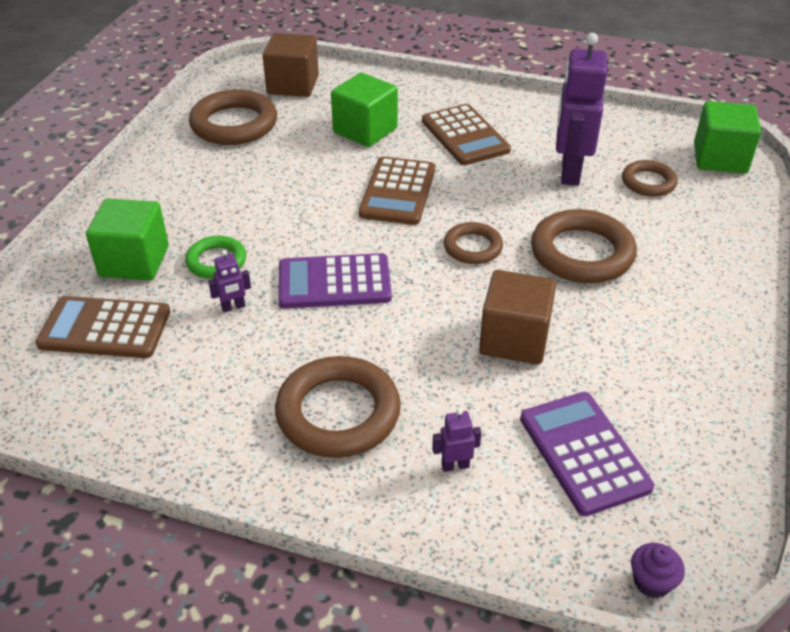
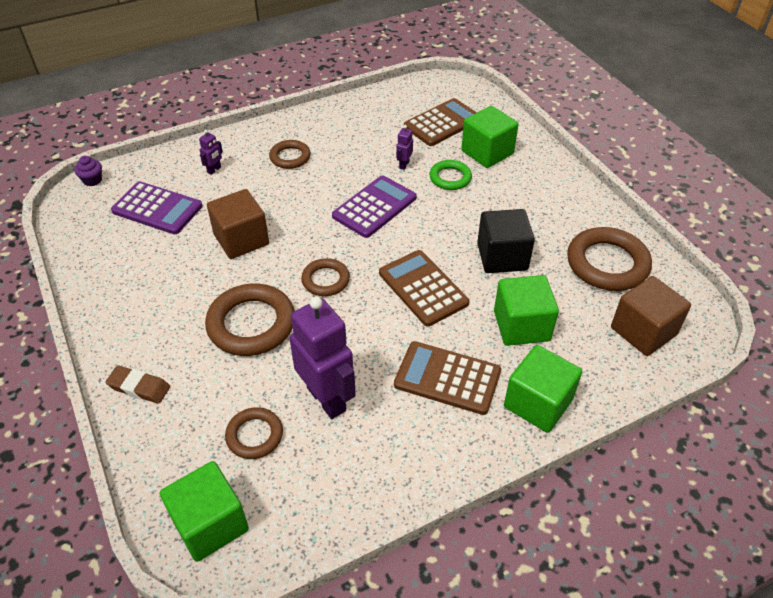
camera: 135 degrees right, 5 degrees up
brown ring [275,356,401,458] -> brown ring [269,140,311,169], size x0.57
none -> brown eraser [105,366,170,404]
none -> black cube [477,209,535,273]
none -> green cube [504,345,582,433]

